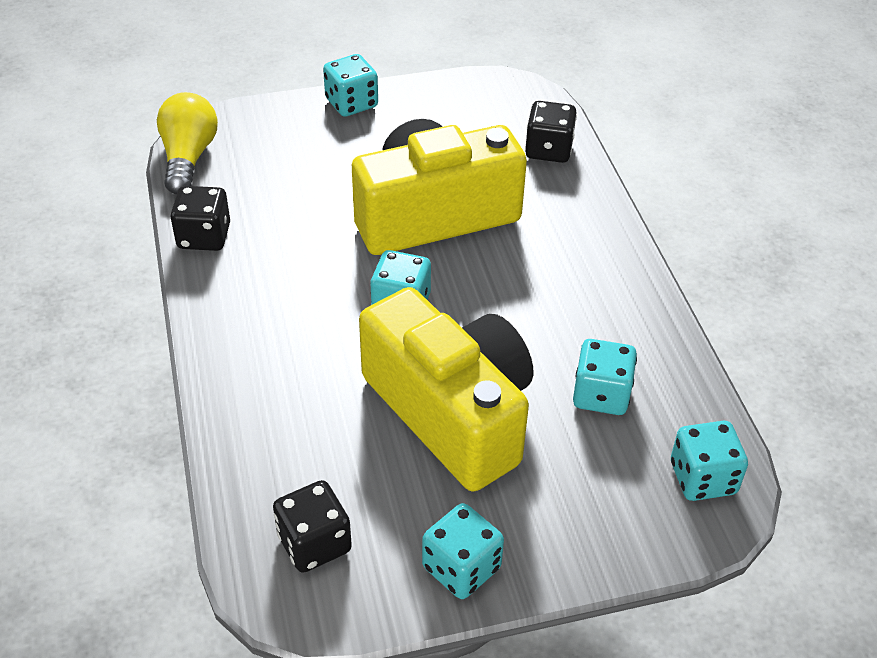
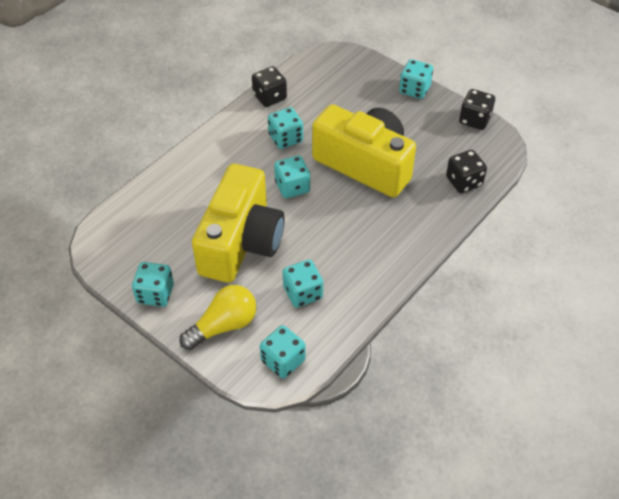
camera: 55 degrees right, 5 degrees up
yellow light bulb [157,92,218,194] -> yellow light bulb moved to [180,285,256,350]
black dice [273,480,352,573] -> black dice moved to [459,89,495,130]
none -> turquoise dice [268,107,303,149]

